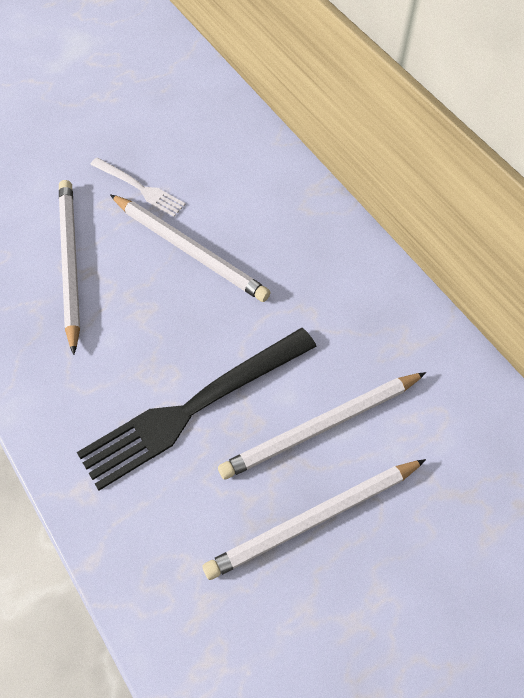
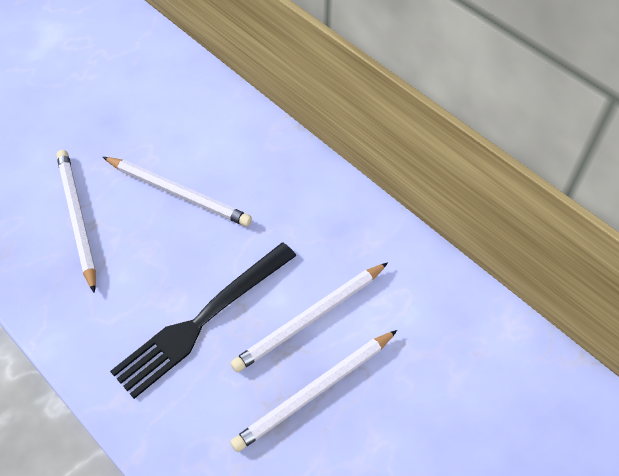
camera: 10 degrees left, 5 degrees down
white fork [90,158,186,217] -> none

